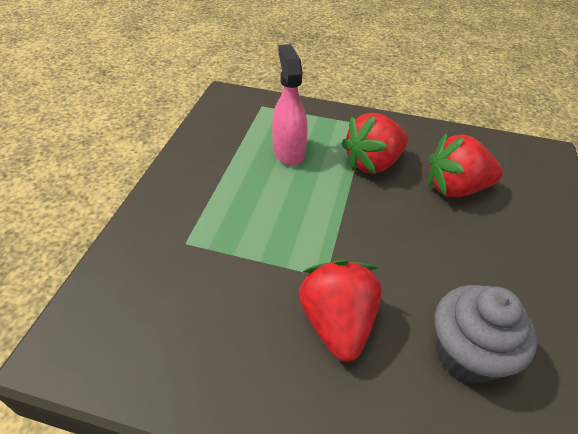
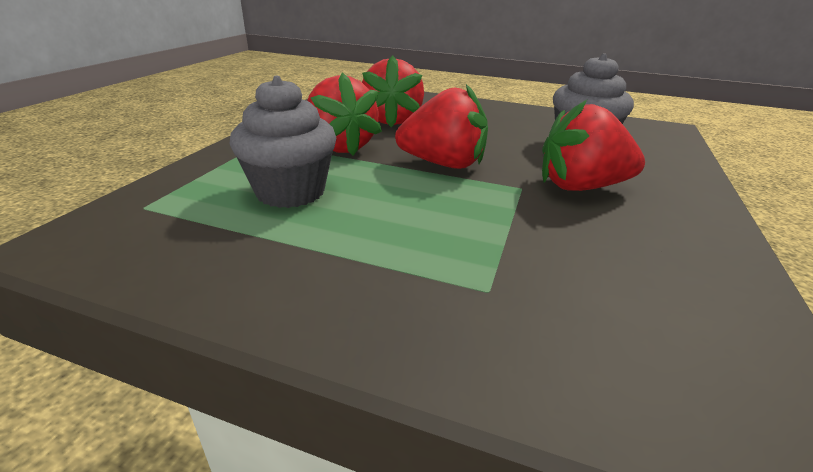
camera: 85 degrees left, 15 degrees down
pink spray bottle [272,44,308,166] -> grey cupcake [229,76,336,208]
none -> red strawberry [395,84,488,169]

